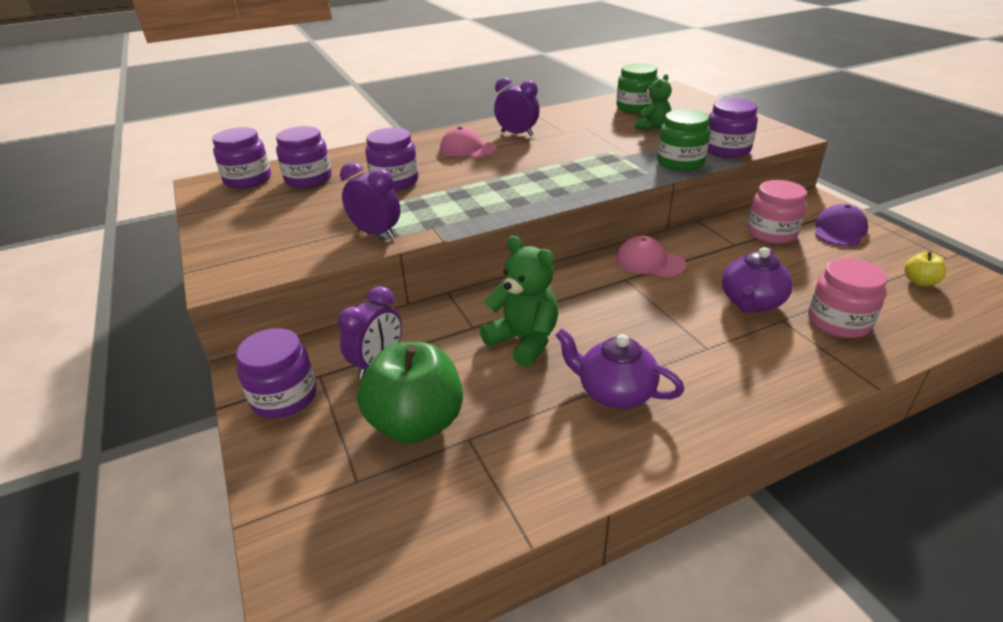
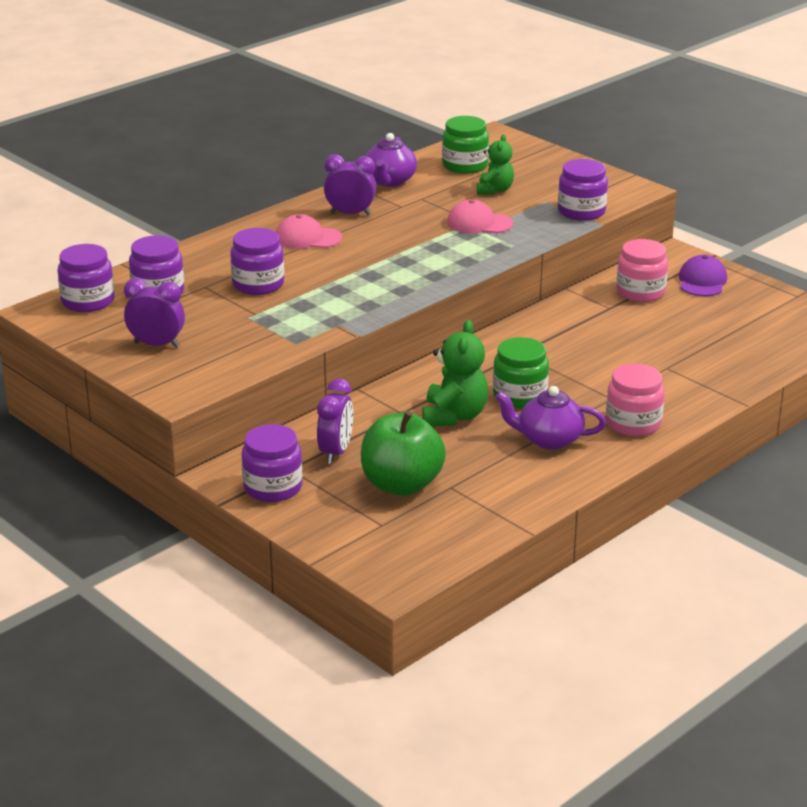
camera: 20 degrees left, 5 degrees down
purple clock [340,162,400,239] -> purple clock moved to [124,278,185,348]
green teddy bear [480,236,559,367] -> green teddy bear turned 75 degrees clockwise [422,320,488,426]
pink cap [616,236,686,278] -> pink cap moved to [447,199,513,233]
green jar [657,109,710,171] -> green jar moved to [493,337,549,408]
purple teapot [722,247,793,313] -> purple teapot moved to [365,133,417,187]
pink jar [808,258,888,338] -> pink jar moved to [606,363,665,437]
yellow apple [904,251,946,286] -> none

